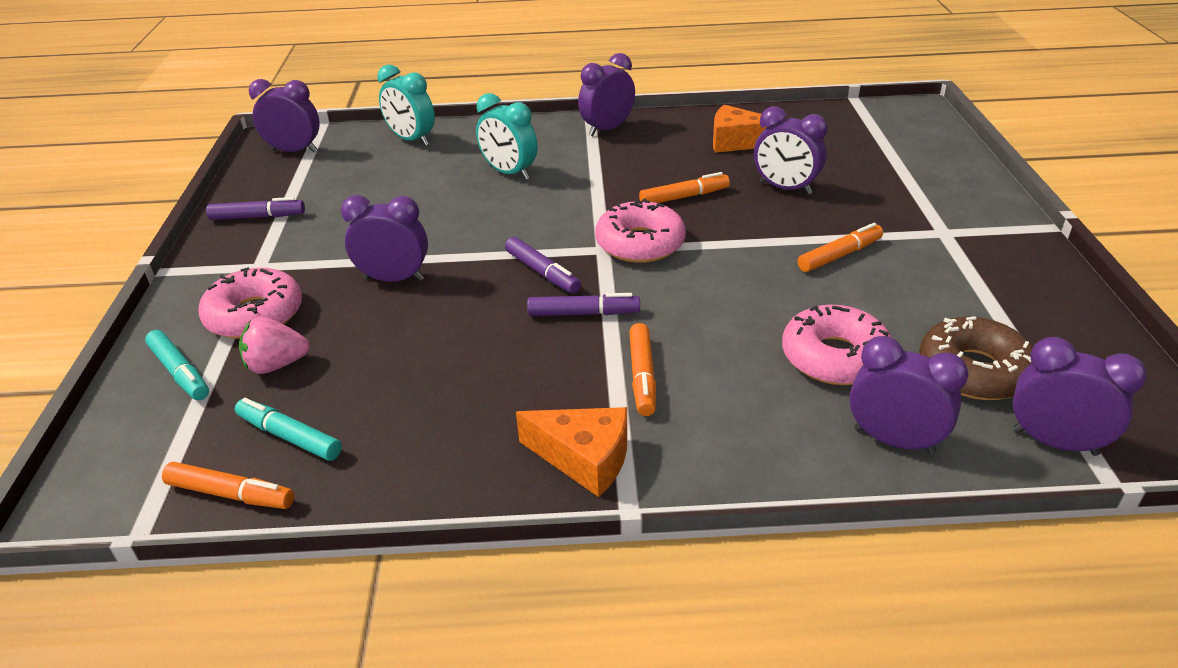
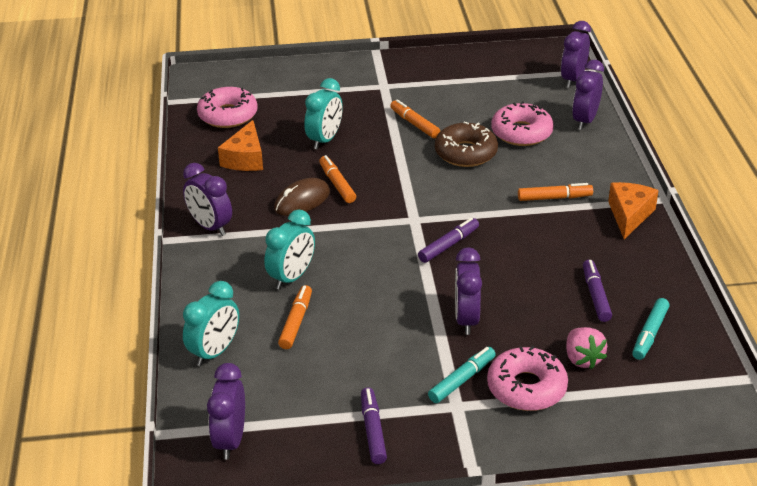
camera: 95 degrees left, 0 degrees up
turquoise marker [145,330,209,400] -> turquoise marker moved to [428,347,496,403]
orange marker [162,462,294,509] -> orange marker moved to [278,285,312,349]
purple marker [527,293,640,316] -> purple marker moved to [583,260,612,322]
pink donut [595,198,686,263] -> pink donut moved to [197,87,258,128]
purple clock [754,106,828,194] -> turquoise clock [304,78,343,149]
brown donut [919,316,1033,400] -> brown donut moved to [435,122,498,167]
none -> brown mouse [274,178,330,216]

